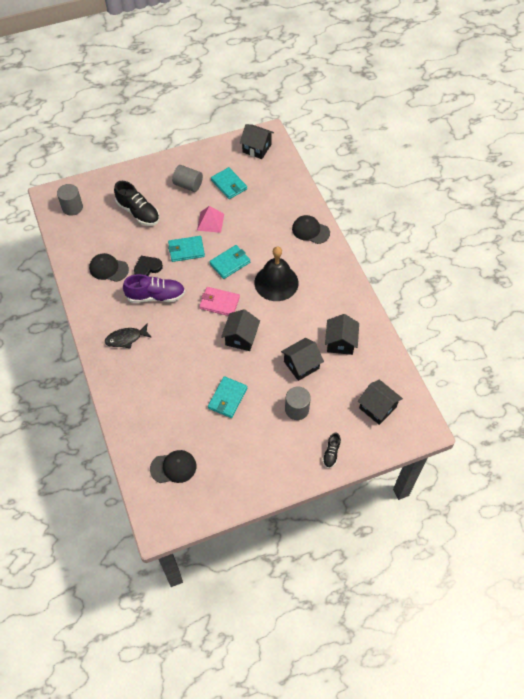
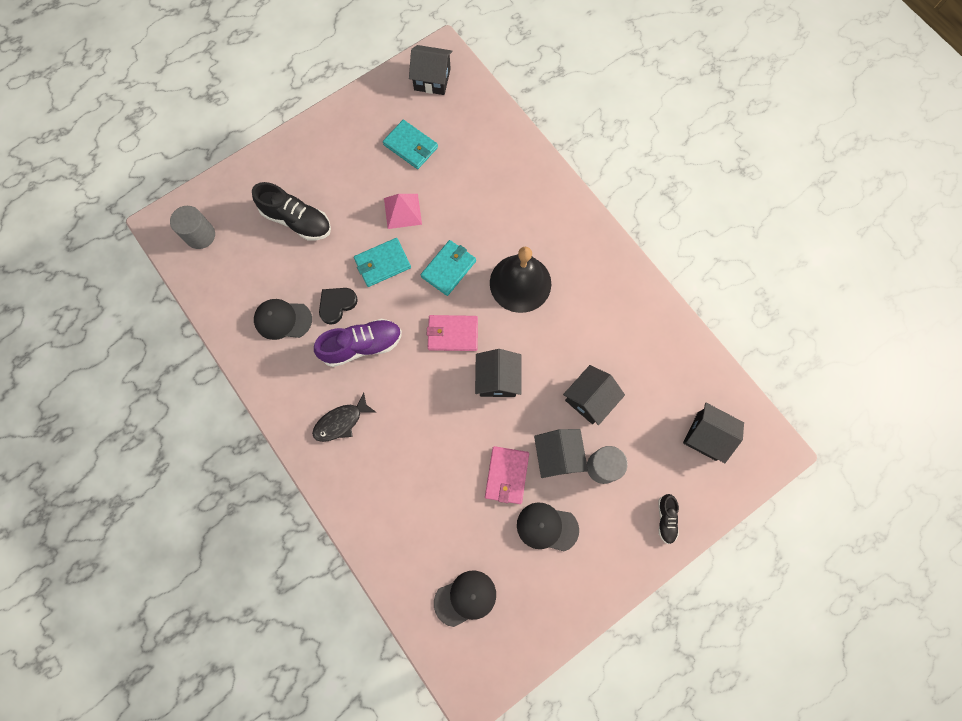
camera: 15 degrees left, 15 degrees up
grey cylinder [172,165,203,192] -> none
turquoise wallet [208,376,247,418] -> pink wallet [485,446,529,504]
black cap [292,215,330,244] -> black cap moved to [517,502,579,551]
black house [325,314,359,355] -> black house moved to [534,429,588,478]

